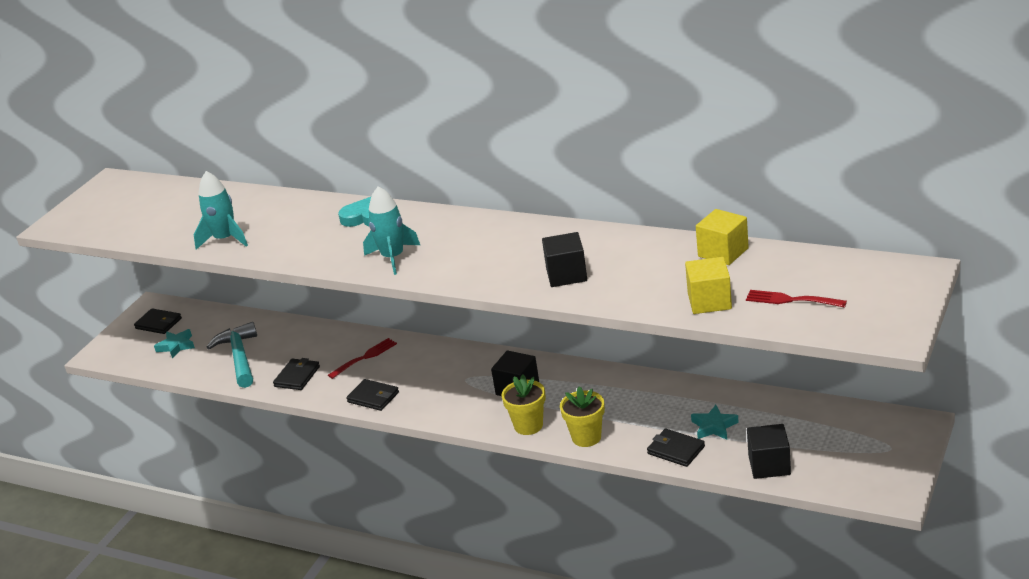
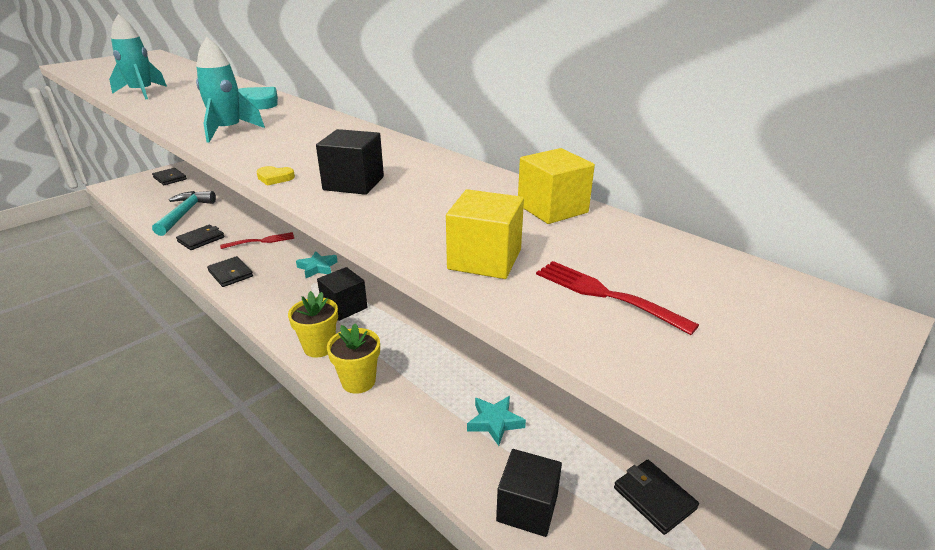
camera: 15 degrees right, 0 degrees up
turquoise star [154,329,195,358] -> turquoise star moved to [296,251,338,278]
black wallet [647,429,705,467] -> black wallet moved to [614,460,699,535]
none -> yellow heart [256,166,295,186]

